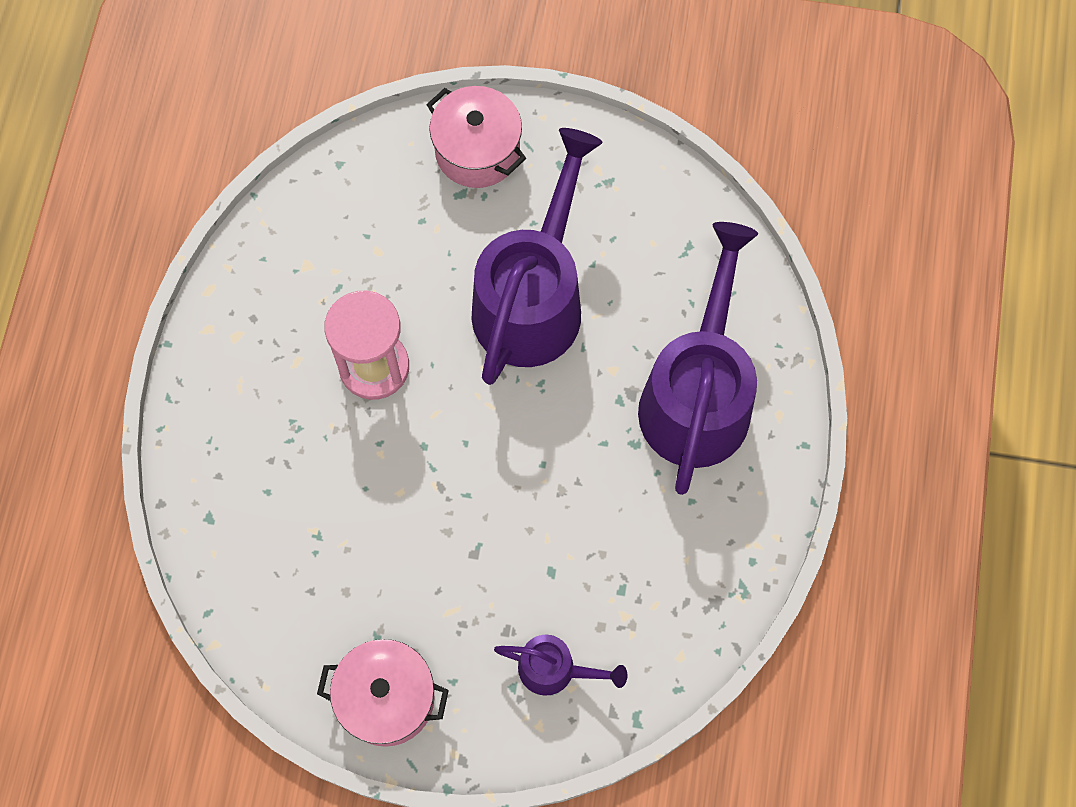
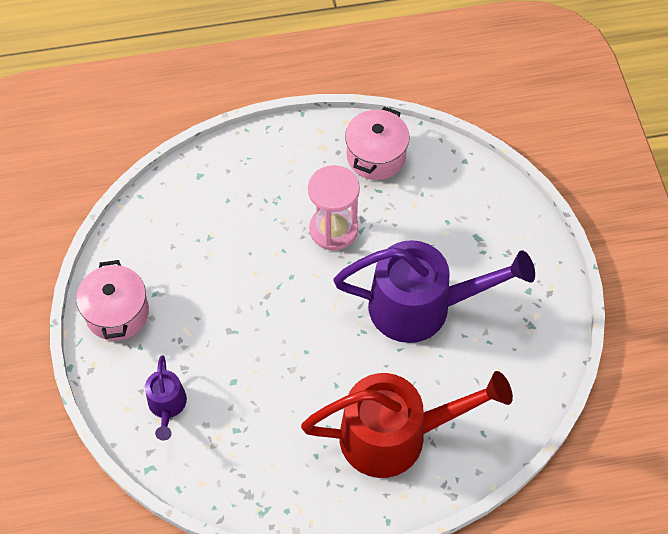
camera: 70 degrees right, 10 degrees down
pink pot [426,86,526,188] -> pink pot moved to [345,107,410,180]
purple watering can [638,222,758,495] -> red watering can [301,371,513,478]

